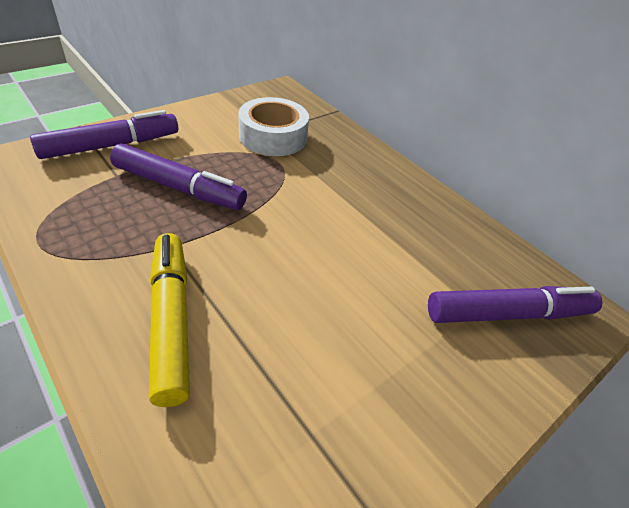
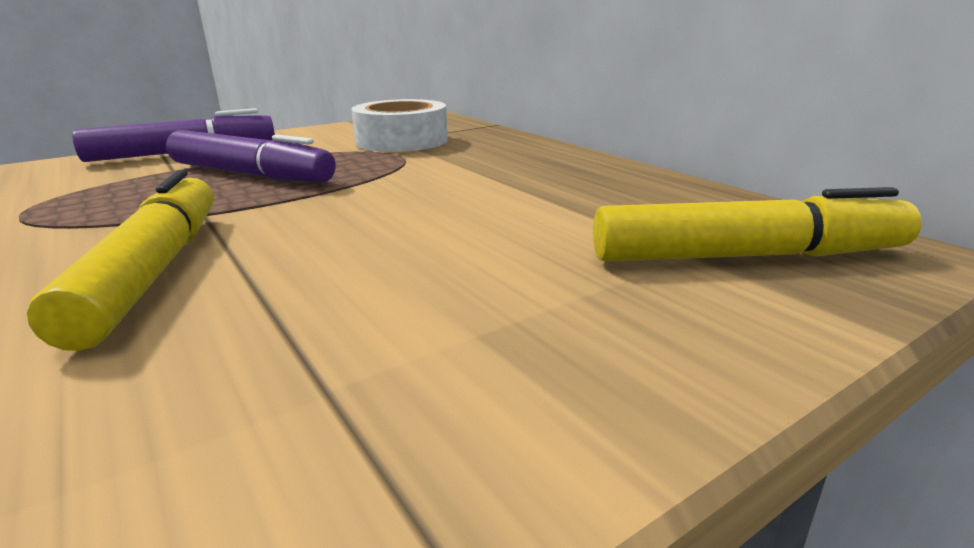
camera: 10 degrees right, 20 degrees down
purple marker [428,286,603,323] -> yellow marker [593,187,922,262]

